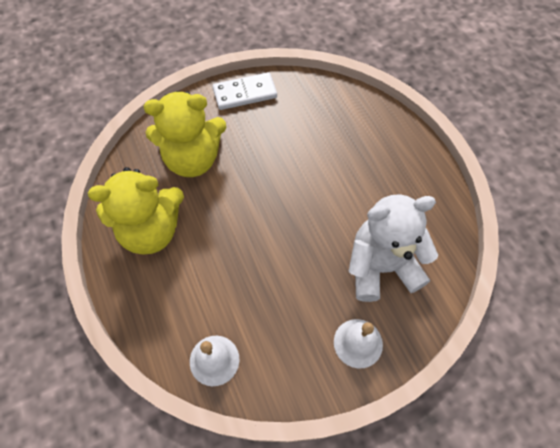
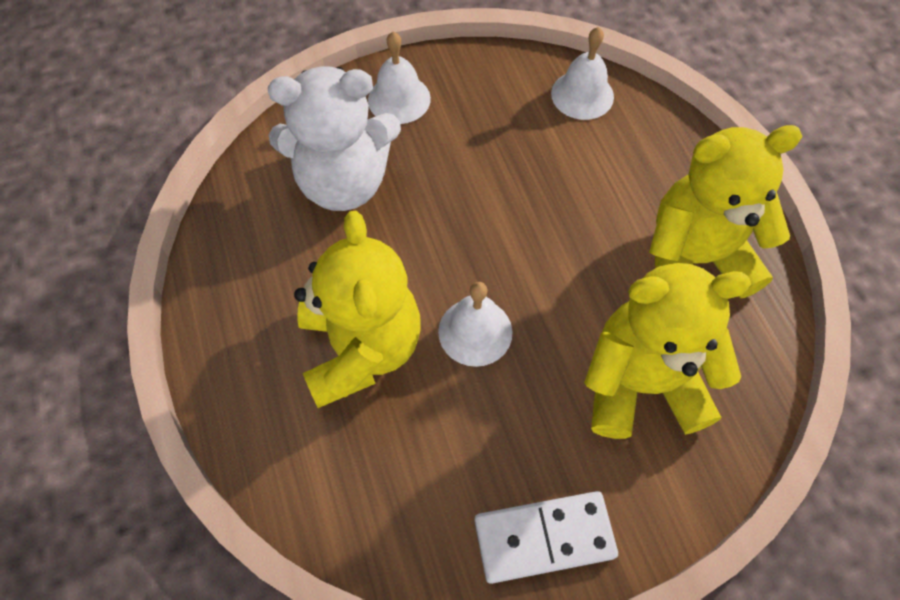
camera: 175 degrees left, 0 degrees up
none -> yellow teddy bear [294,210,421,408]
none -> white bell [438,282,513,367]

